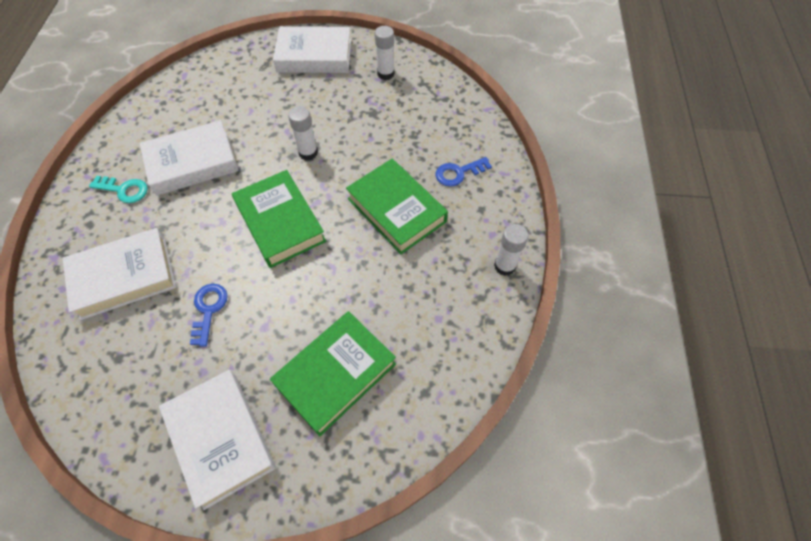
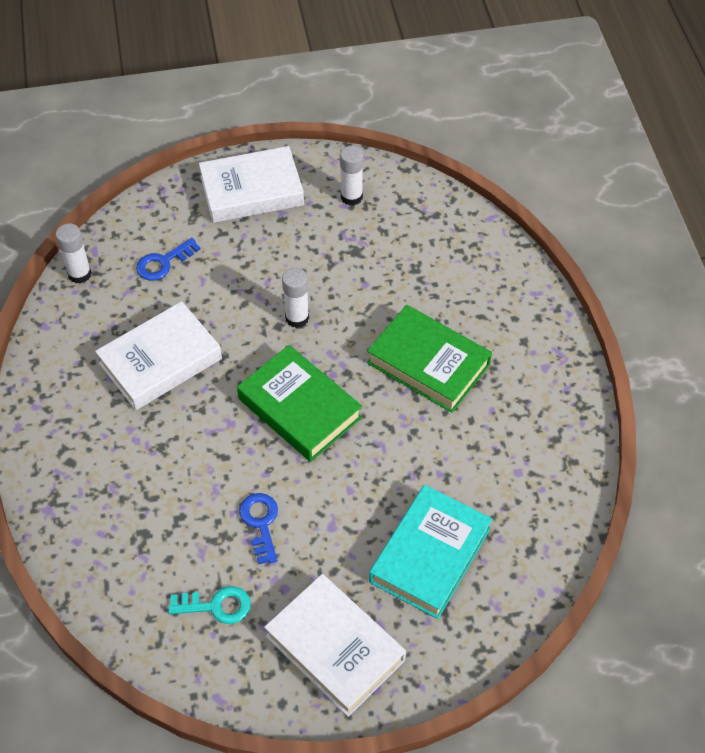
camera: 15 degrees left, 5 degrees down
white book [63,228,176,320] -> none
turquoise key [89,176,148,203] -> turquoise key moved to [168,586,251,624]
green book [270,311,396,436] -> turquoise book [369,485,492,619]
blue key [436,157,492,187] -> blue key moved to [136,238,200,281]
white glue stick [494,224,528,276] -> white glue stick moved to [56,223,92,284]

